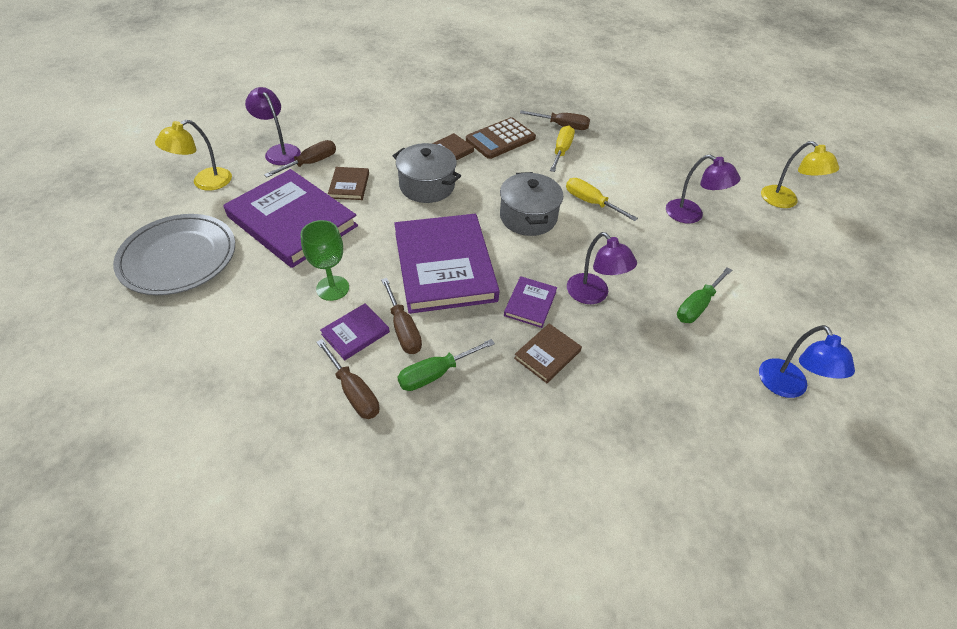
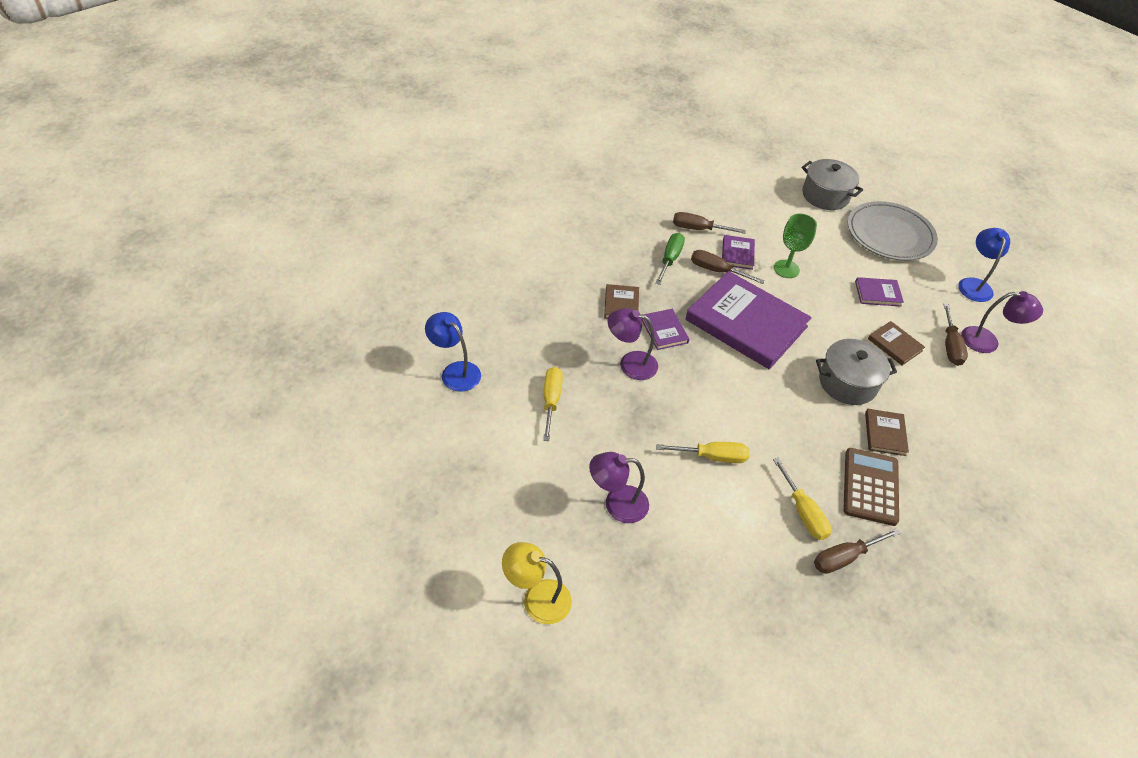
camera: 140 degrees right, 0 degrees up
yellow lamp [155,120,232,191] -> blue lamp [958,228,1010,302]
purple book [223,169,358,268] -> purple book [855,277,904,307], size x0.44
grey pot [500,172,563,236] -> grey pot moved to [802,159,863,210]
green screwdriver [677,267,732,323] -> yellow screwdriver [543,367,563,441]

